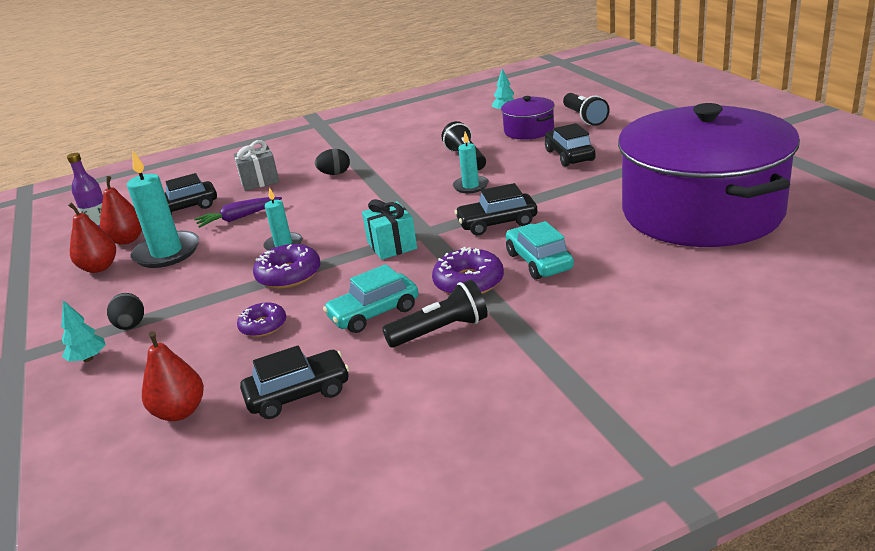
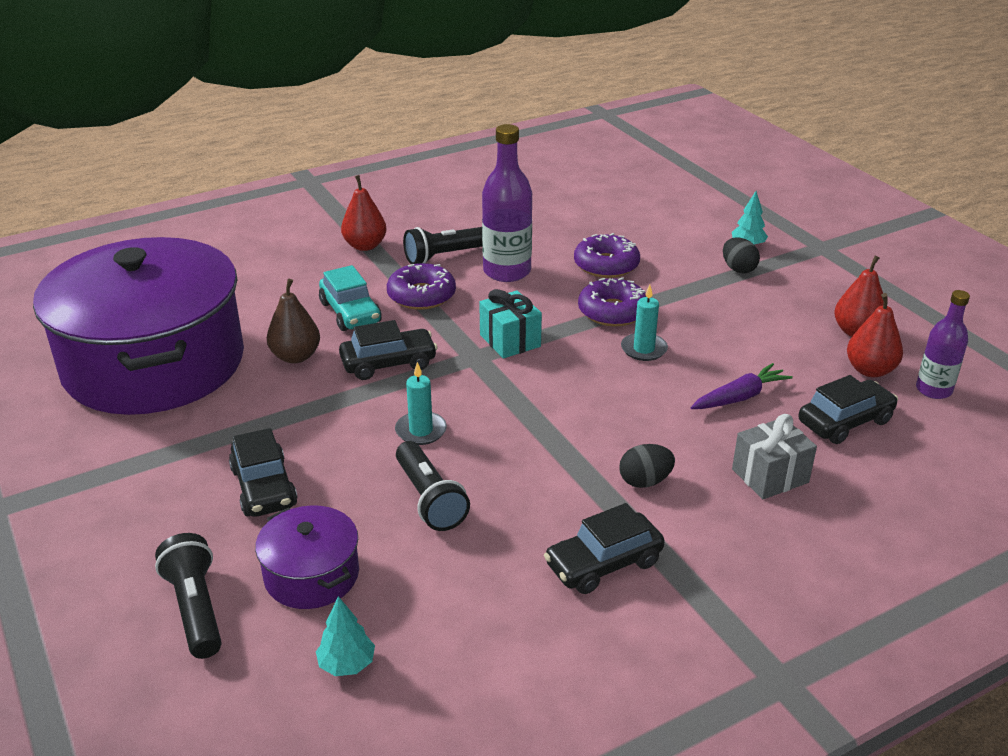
camera: 170 degrees right, 5 degrees up
turquoise candle [127,151,199,268] -> none
red pear [142,331,204,421] -> red pear moved to [341,175,386,251]
purple donut [237,302,286,337] -> purple donut [574,233,640,278], size x1.51
black car [240,346,350,419] -> black car moved to [544,503,665,594]
turquoise car [323,264,419,333] -> purple bottle [482,124,532,282]
none -> brown pear [267,279,320,364]

